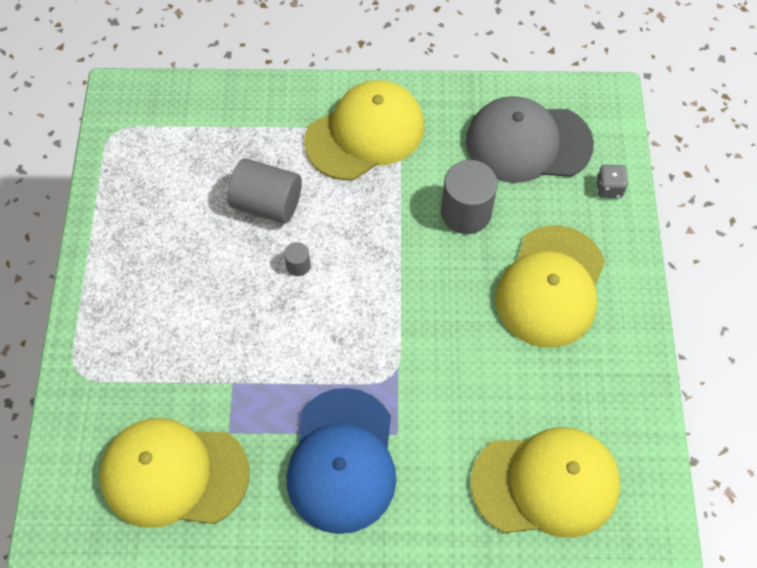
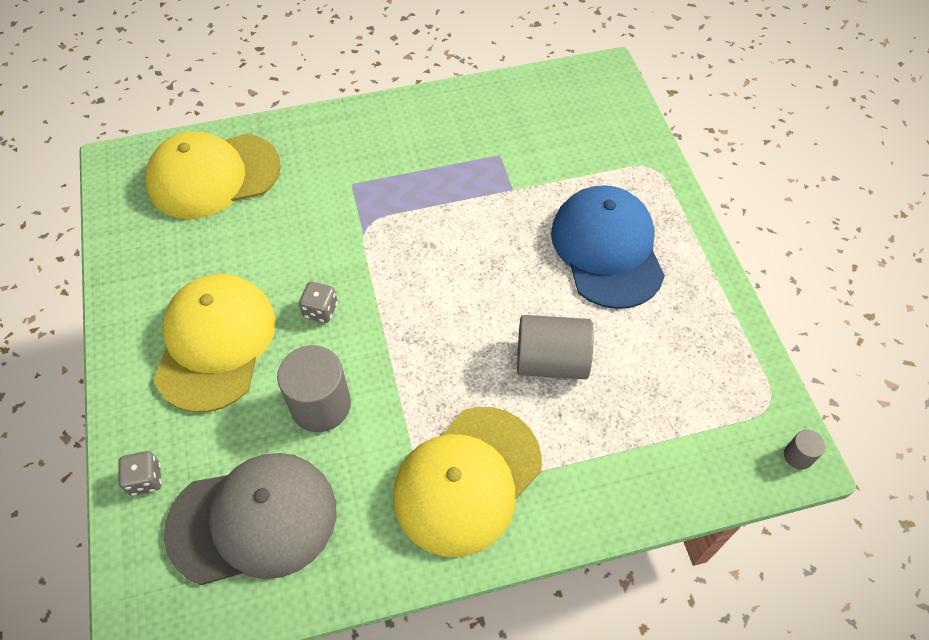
camera: 165 degrees right, 5 degrees down
yellow cap [100,418,249,528] -> none
grey cylinder [284,242,310,276] -> grey cylinder moved to [784,430,825,470]
blue cap [286,388,396,534] -> blue cap moved to [551,185,665,309]
none -> grey dice [299,282,338,323]

